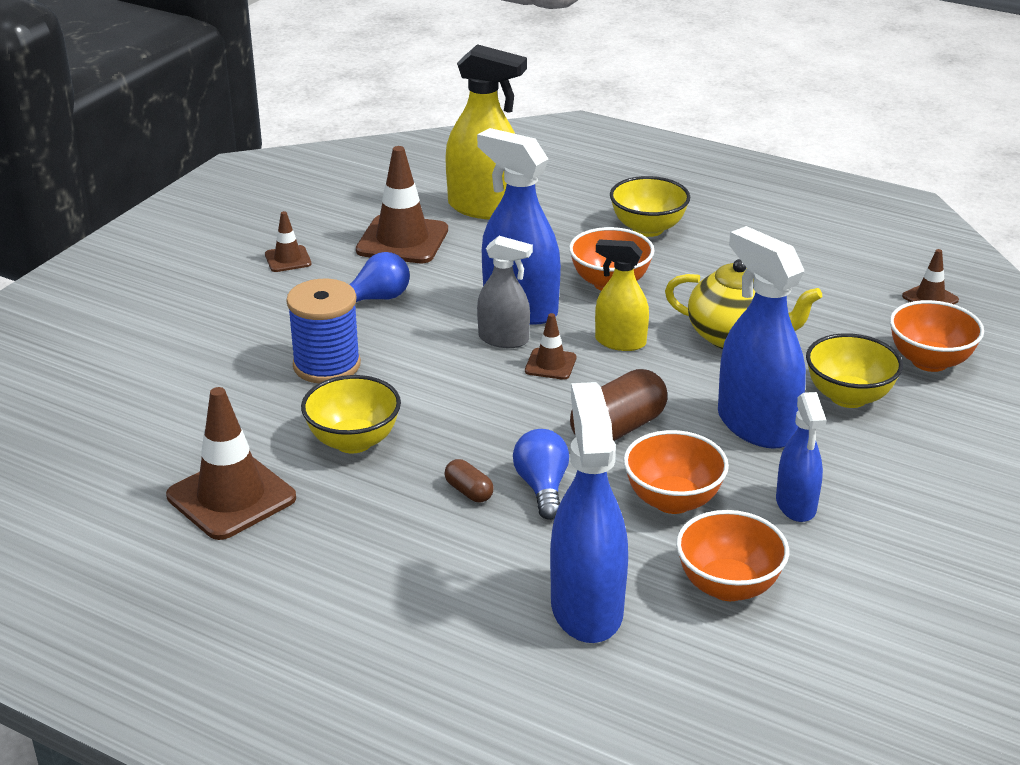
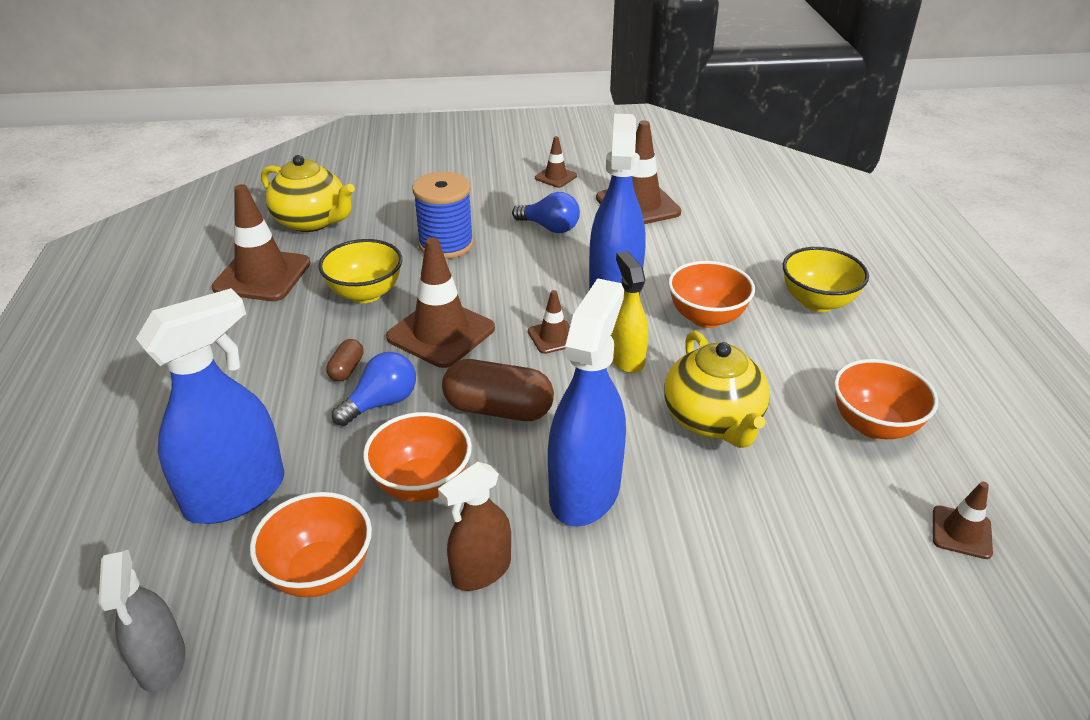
camera: 55 degrees right, 5 degrees up
yellow spray bottle [445,44,527,219] -> none
grey spray bottle [477,236,533,348] -> grey spray bottle moved to [98,549,186,693]
blue spray bottle [776,392,827,522] -> brown spray bottle [438,462,511,591]
yellow bowl [806,333,903,408] -> none
orange bowl [890,300,984,372] -> orange bowl moved to [834,359,938,439]
none -> yellow teapot [261,155,355,232]
none -> brown traffic cone [386,238,495,368]

